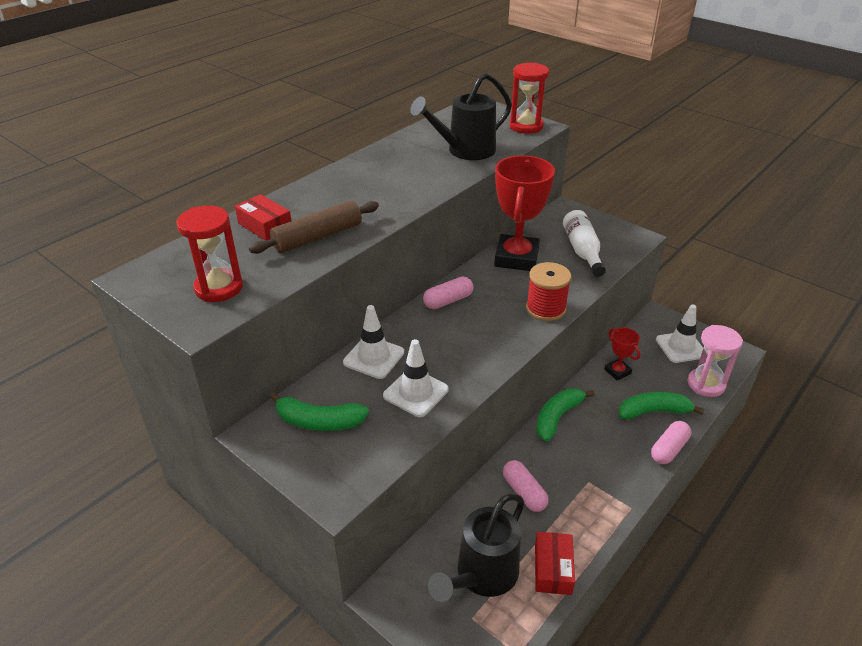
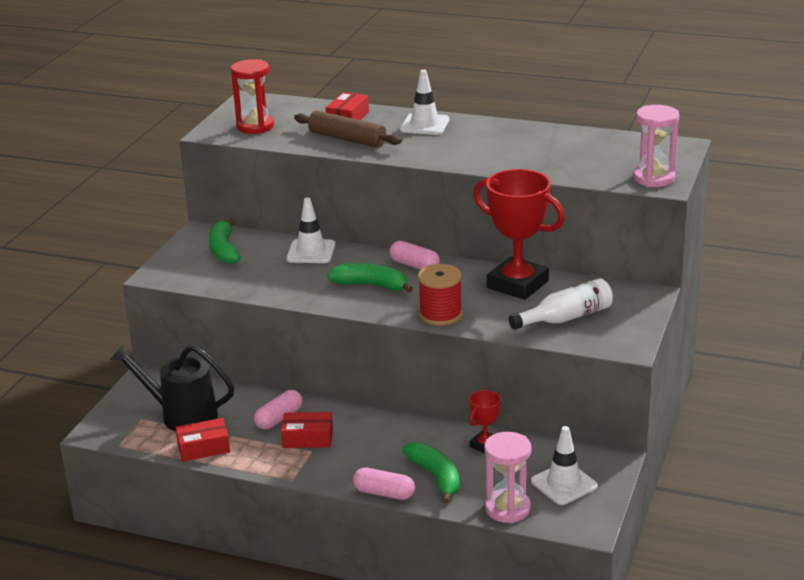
camera: 70 degrees right, 10 degrees down
white traffic cone [383,339,449,417] -> white traffic cone moved to [400,70,450,135]
black watering can [410,73,512,160] -> none
red trophy [494,155,555,271] -> red trophy turned 45 degrees clockwise [473,169,565,300]
red hourglass [509,62,549,134] -> pink hourglass [633,105,679,187]
green banana [536,388,594,442] -> green banana moved to [327,263,413,293]
none -> red box [281,412,333,448]

